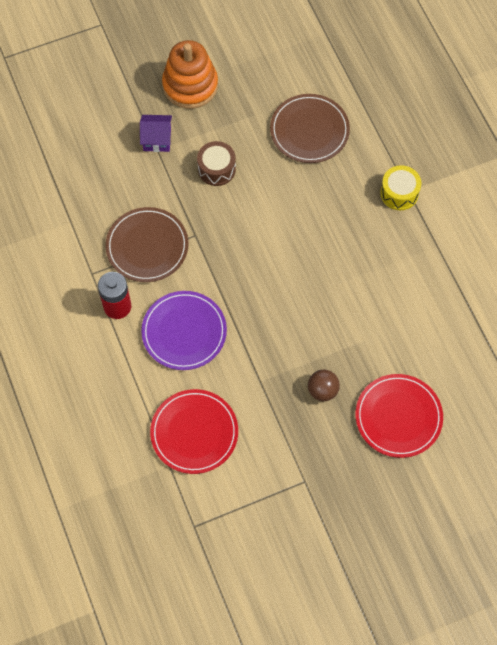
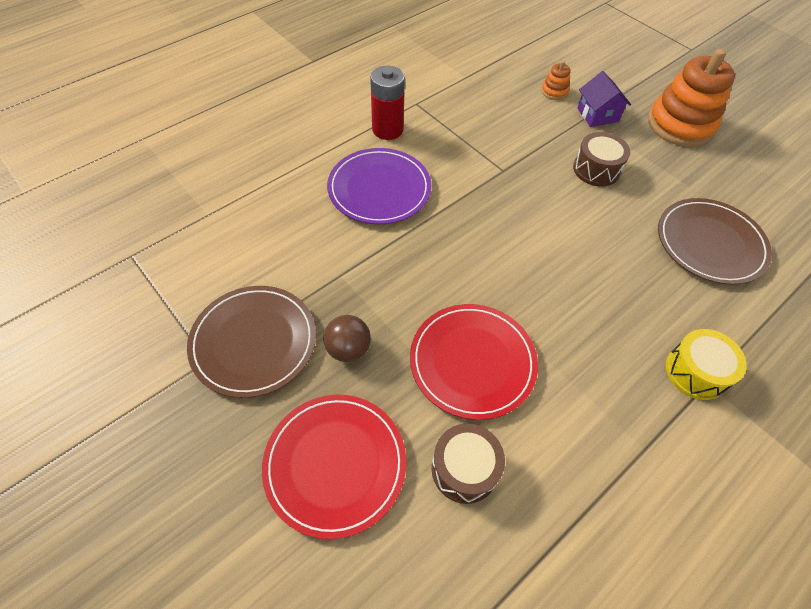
camera: 70 degrees right, 10 degrees down
brown plate [105,207,188,282] -> brown plate moved to [187,286,316,398]
red plate [150,389,238,474] -> red plate moved to [410,304,538,420]
none -> brown drum [432,424,505,504]
none -> orange stacking toy [541,61,570,100]

